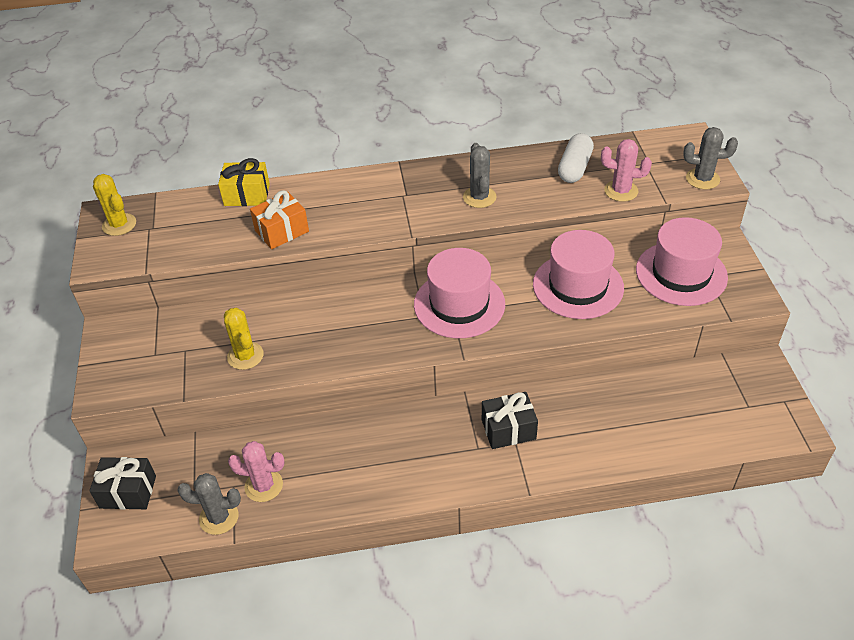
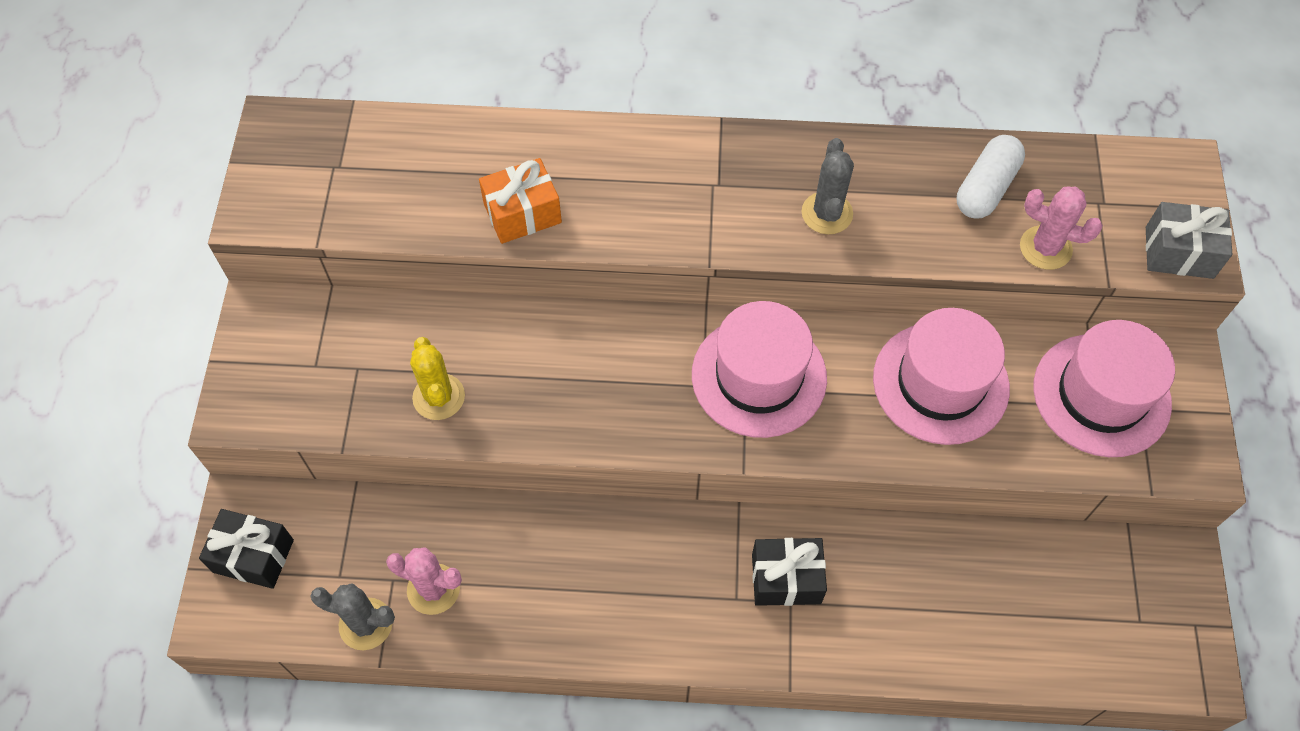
camera: 10 degrees right, 15 degrees up
yellow cactus [93,174,136,236] -> none
yellow gift [218,158,270,206] -> none
grey cactus [683,127,738,189] -> grey gift [1146,202,1232,279]

